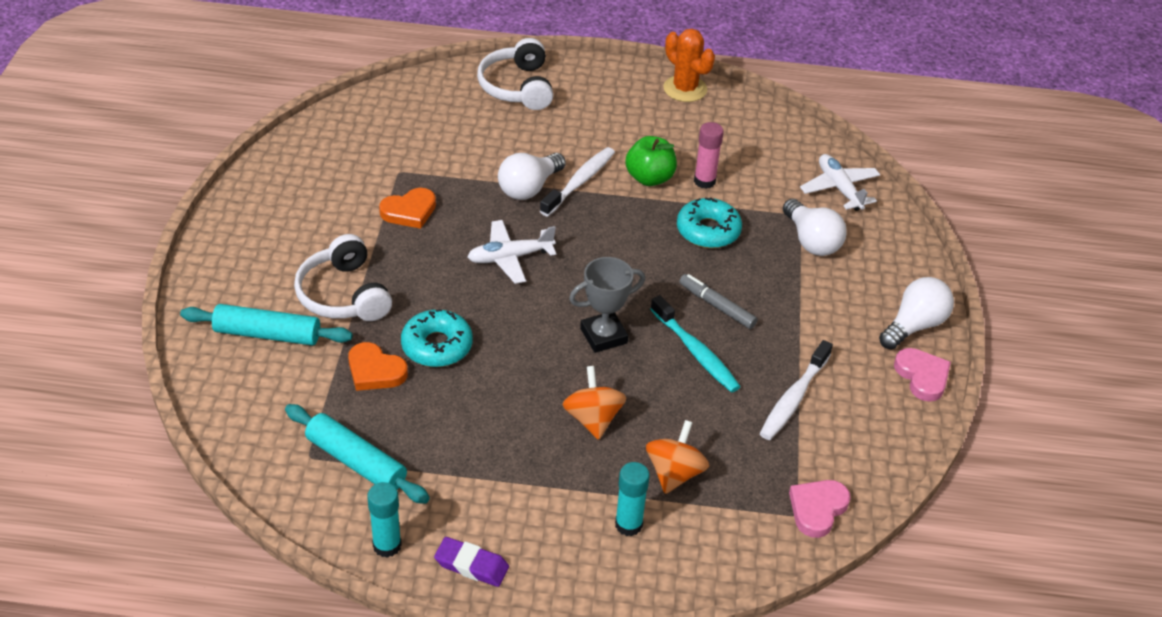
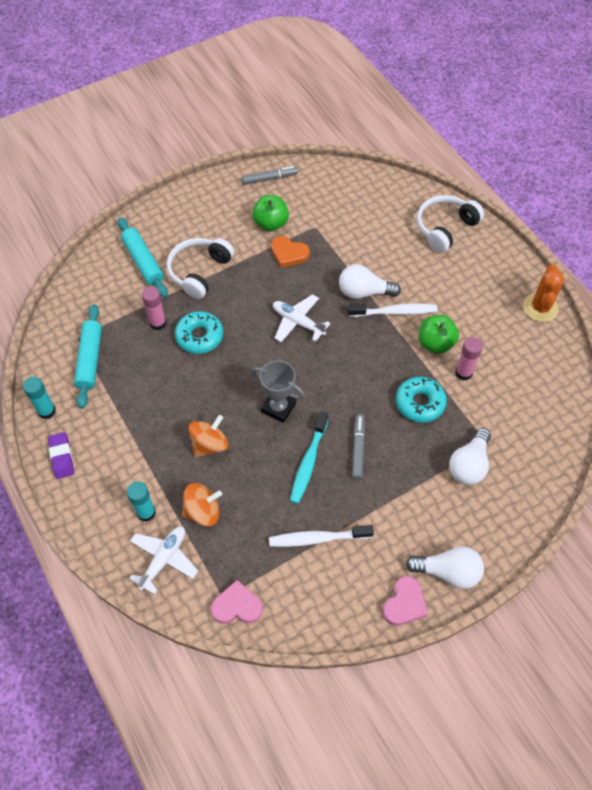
camera: 55 degrees right, 15 degrees up
orange heart [348,342,408,391] -> pink glue stick [142,286,166,330]
white plane [800,154,880,211] -> white plane moved to [129,526,198,595]
none -> grey marker [242,166,298,185]
none -> green apple [252,195,289,231]

